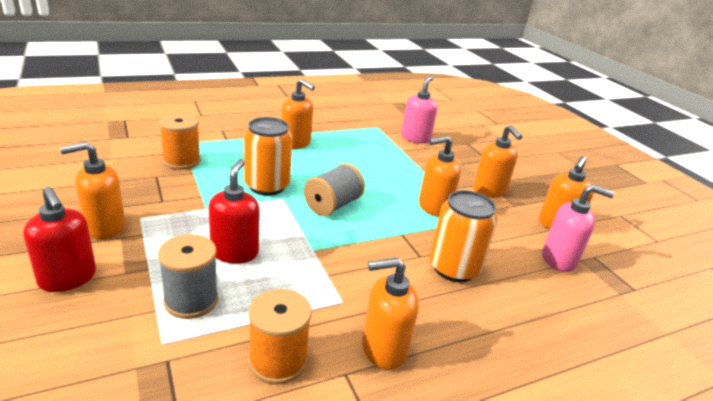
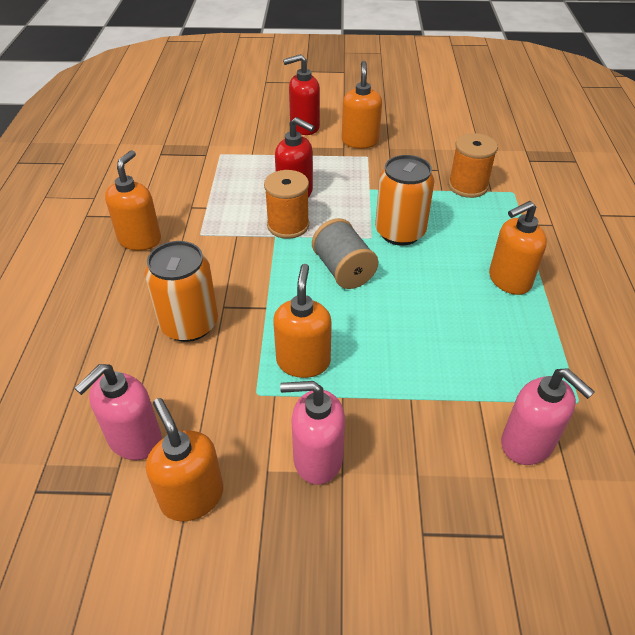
camera: 120 degrees right, 15 degrees up
grey spool [158,234,218,319] -> none
orange spool [249,289,312,384] -> orange spool moved to [264,170,309,239]
orange soap dispenser [473,125,523,198] -> pink soap dispenser [280,381,345,485]

